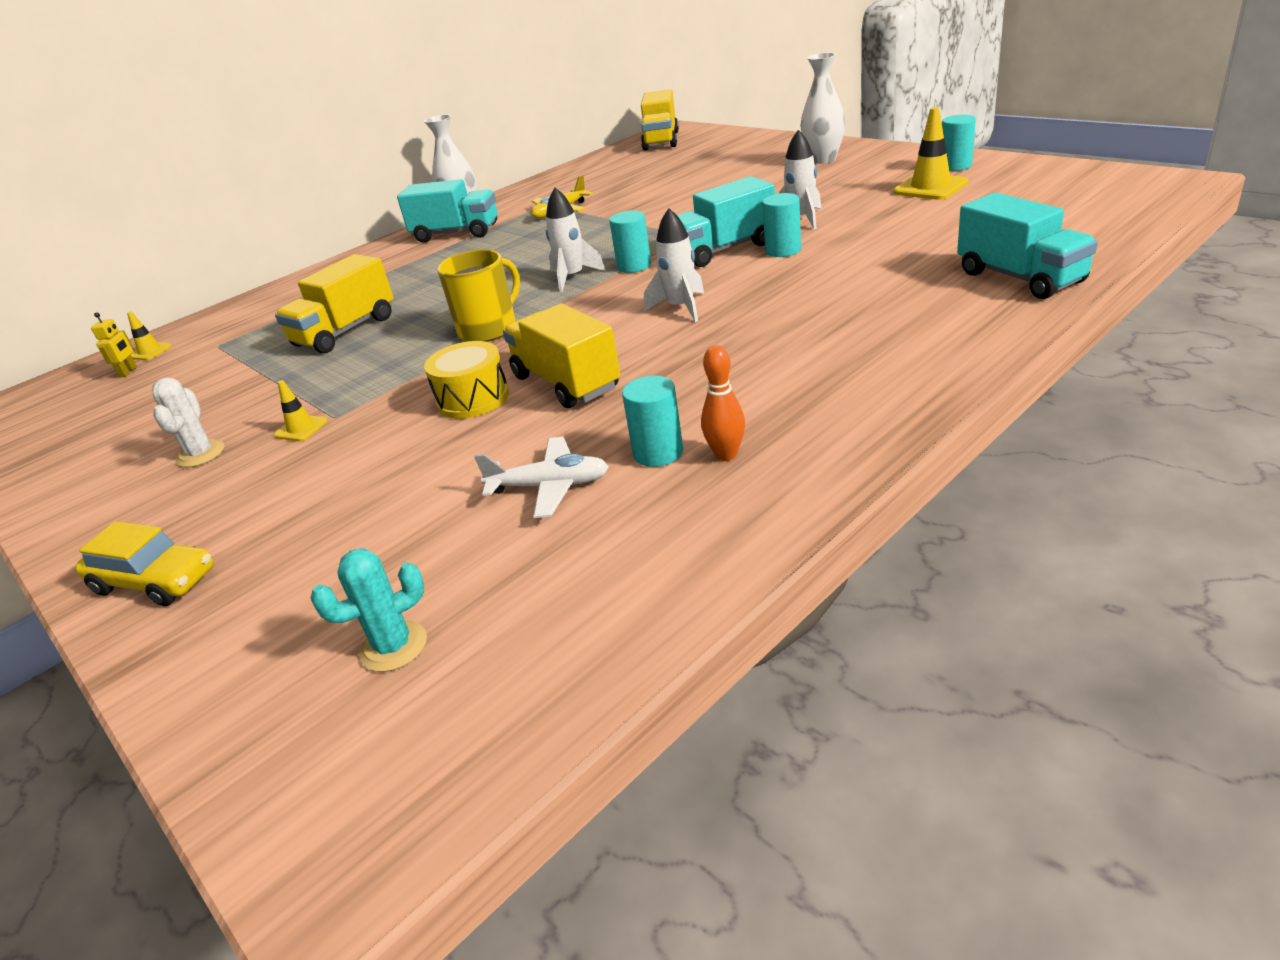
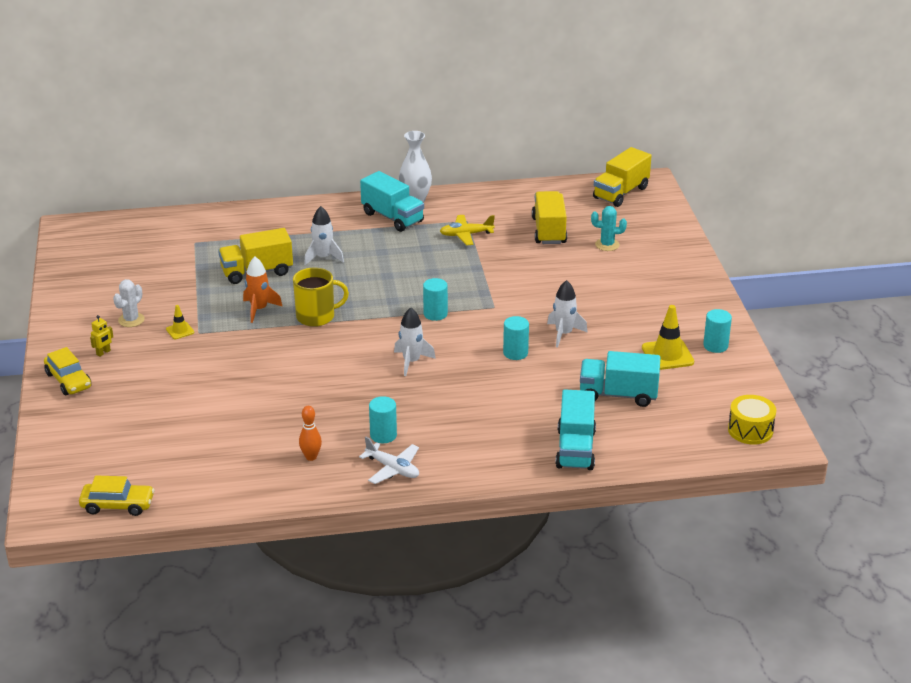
camera: 30 degrees right, 0 degrees up
yellow robot [91,312,137,377] -> yellow robot moved to [90,315,113,357]
yellow traffic cone [127,311,172,360] -> none
turquoise cactus [311,548,427,672] -> turquoise cactus moved to [591,206,627,251]
yellow drum [424,341,509,419] -> yellow drum moved to [728,395,776,445]
white plane [474,437,609,518] -> white plane moved to [359,437,419,484]
yellow truck [503,303,620,408] -> yellow truck moved to [532,191,567,244]
white rocket [546,188,606,292] -> white rocket moved to [304,206,344,266]
turquoise cylinder [622,376,683,467] -> turquoise cylinder moved to [369,396,397,443]
turquoise truck [677,176,775,267] -> turquoise truck moved to [580,351,661,407]
white vase [800,53,846,164] -> none
none -> yellow car [79,475,155,516]
none -> orange rocket [243,257,283,323]

